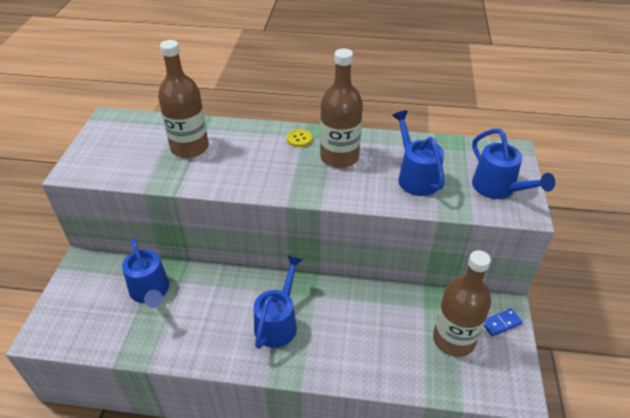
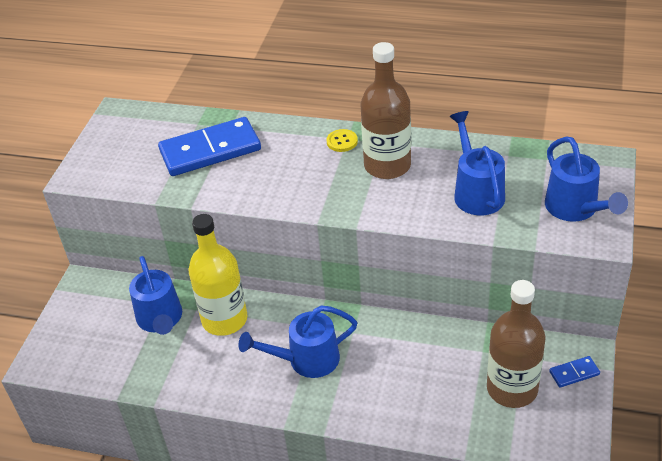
camera: 10 degrees right, 0 degrees up
brown bottle [158,40,209,158] -> blue domino [158,117,261,176]
blue watering can [254,255,303,349] -> blue watering can turned 135 degrees counterclockwise [238,305,357,378]
none -> yellow bottle [188,214,248,336]

